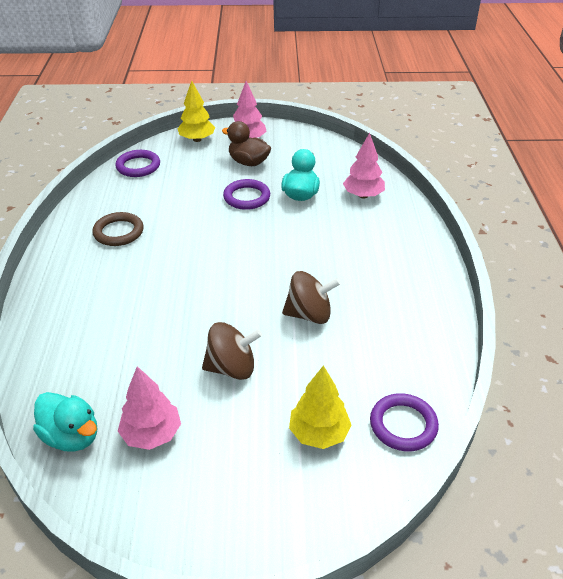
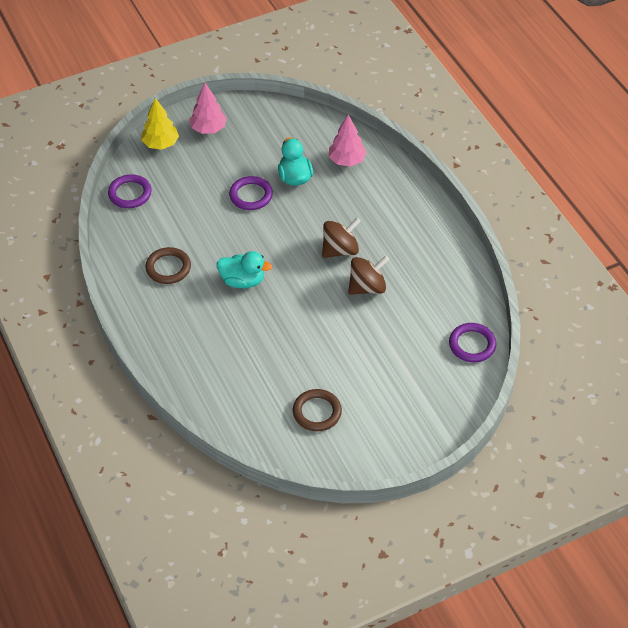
camera: 25 degrees left, 10 degrees up
turquoise duck [33,392,97,452] -> turquoise duck moved to [217,251,272,289]
pink tree [118,366,181,450] -> brown ring [293,389,342,431]
brown spinning top [202,322,262,380] -> brown spinning top moved to [322,218,361,258]
brown duck [222,121,271,166] -> none
yellow tree [289,365,352,449] -> none

